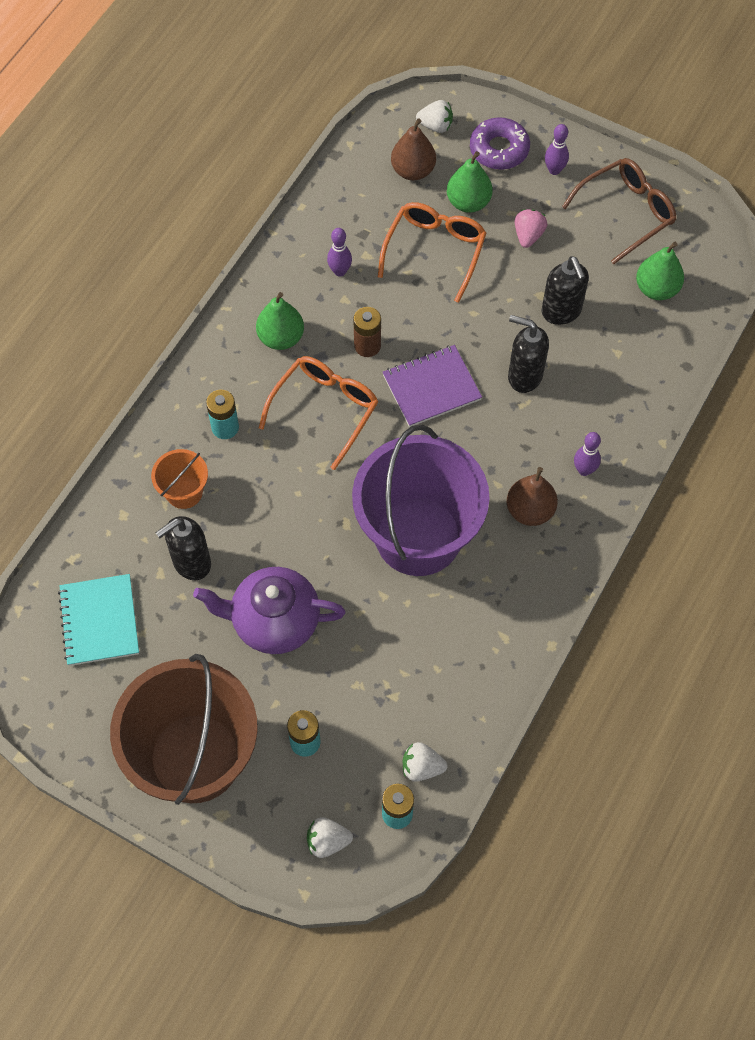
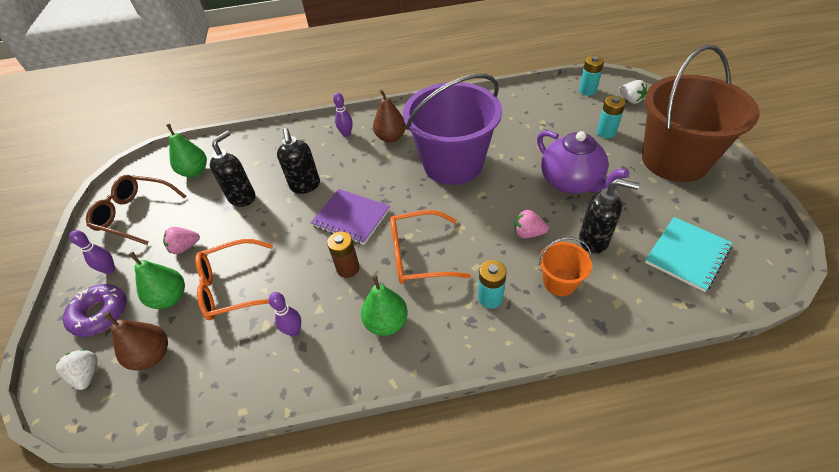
camera: 125 degrees left, 15 degrees down
white strawberry [402,742,447,782] -> none
none -> pink strawberry [514,210,549,238]

